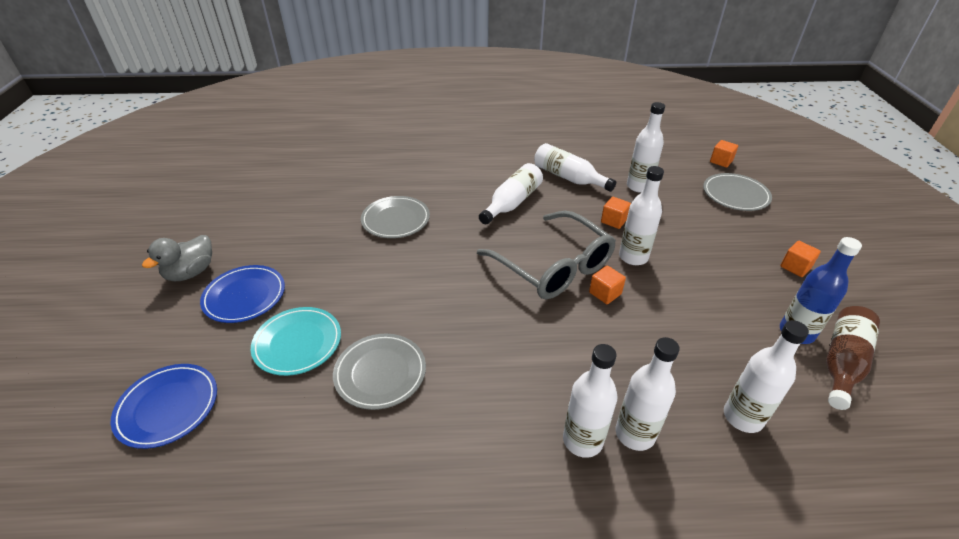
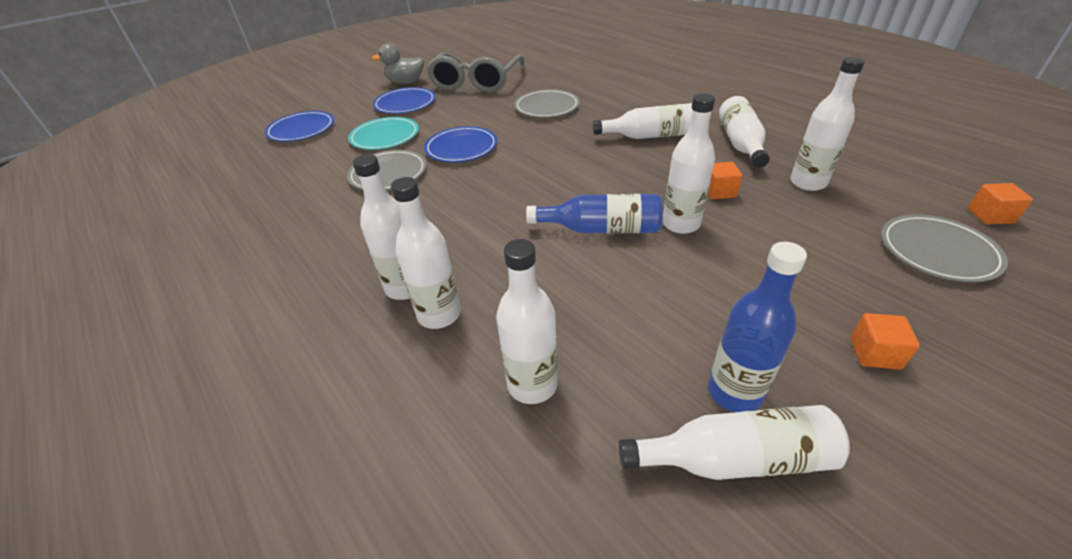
camera: 55 degrees right, 0 degrees up
grey glasses [477,211,616,299] -> grey glasses moved to [426,52,525,92]
orange cube [589,266,626,304] -> blue bottle [526,194,663,233]
brown bottle [826,306,880,410] -> white bottle [619,405,850,480]
none -> blue plate [424,126,498,162]

